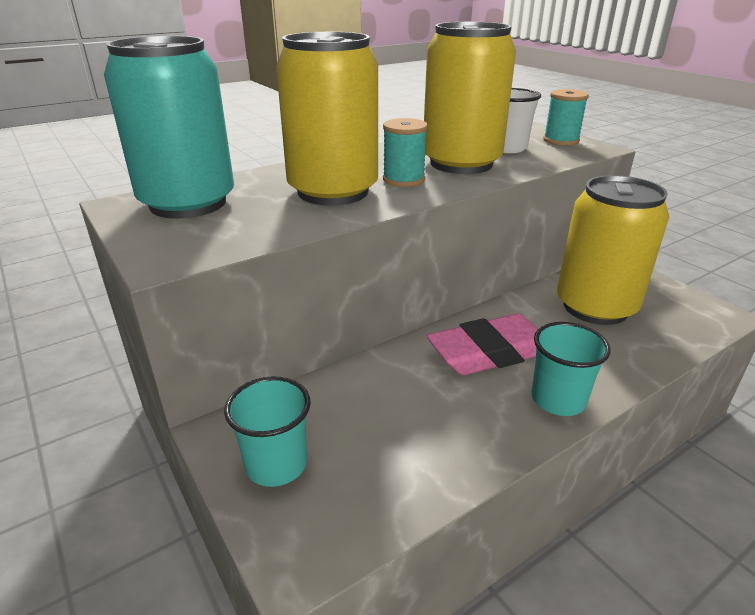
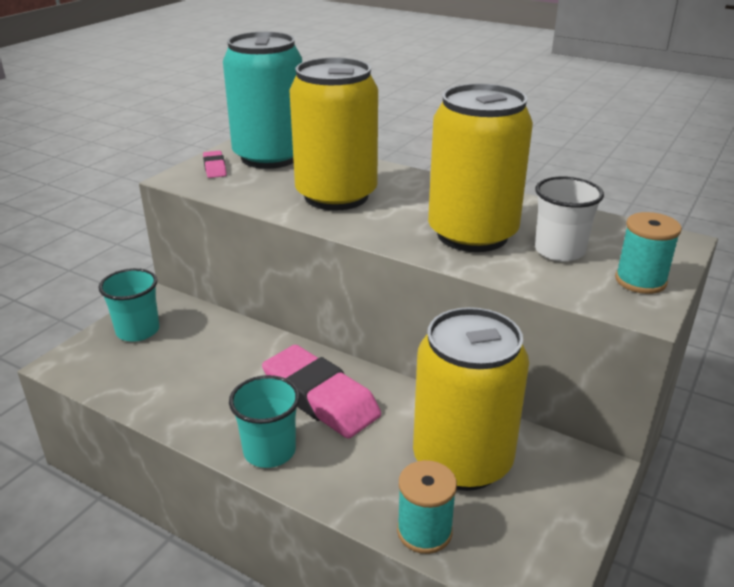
camera: 65 degrees right, 0 degrees up
turquoise spool [383,118,428,187] -> turquoise spool moved to [397,460,457,554]
none -> pink eraser [203,151,227,178]

